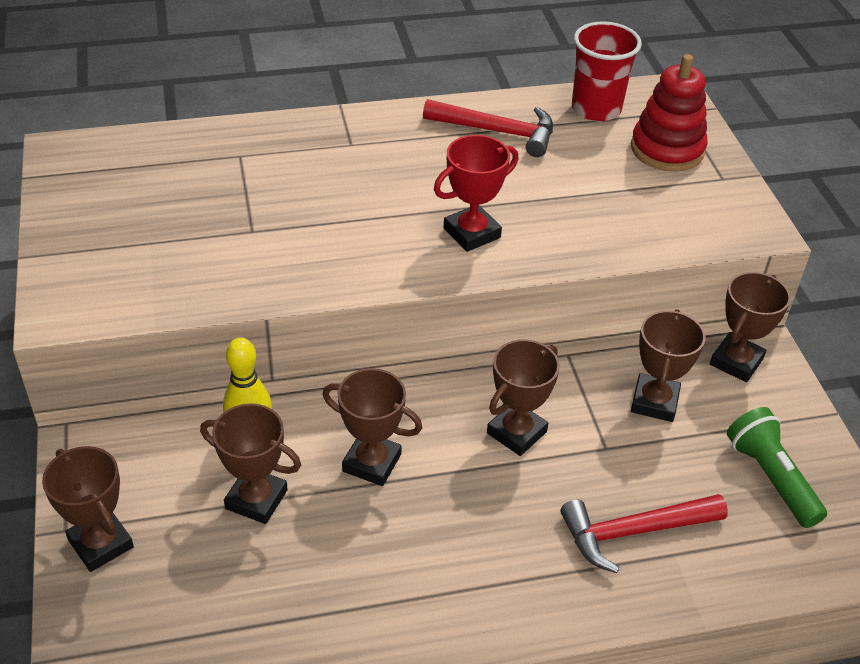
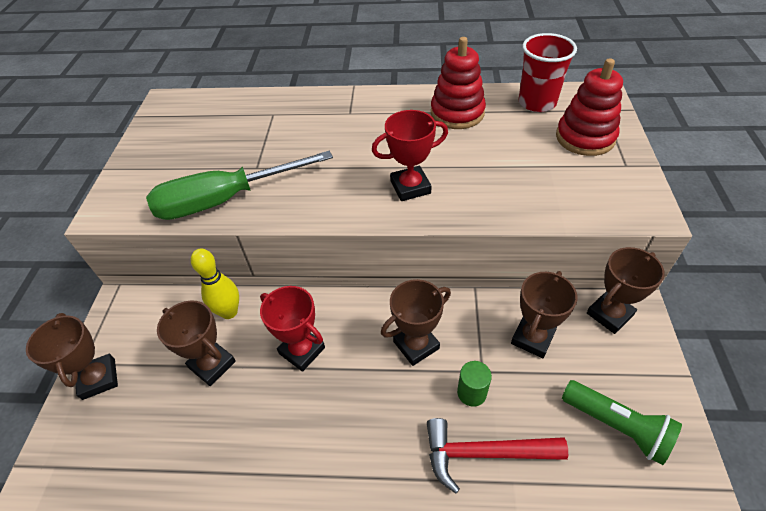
camera: 20 degrees right, 5 degrees up
brown trophy [322,368,422,486] -> red trophy [260,286,325,372]
red hammer [423,99,553,157] -> red stacking toy [431,37,486,129]
green flashlight [727,407,827,528] -> green flashlight turned 135 degrees clockwise [562,380,682,465]
none -> green screwdriver [146,151,333,220]
none -> green cylinder [457,361,492,407]

